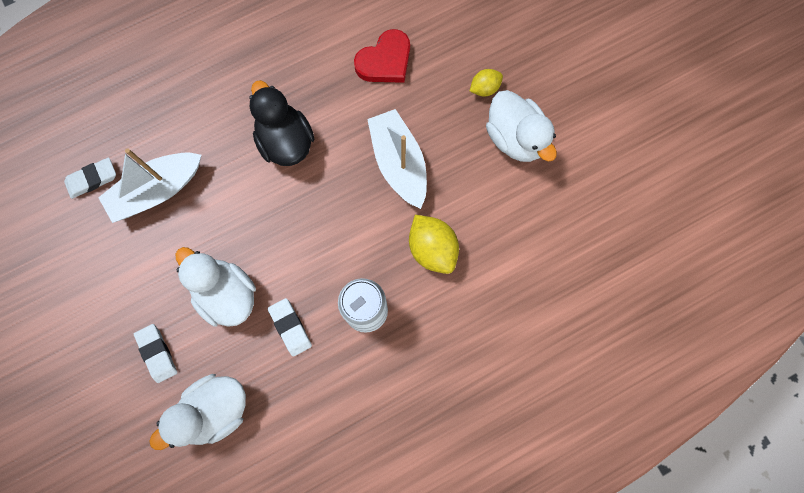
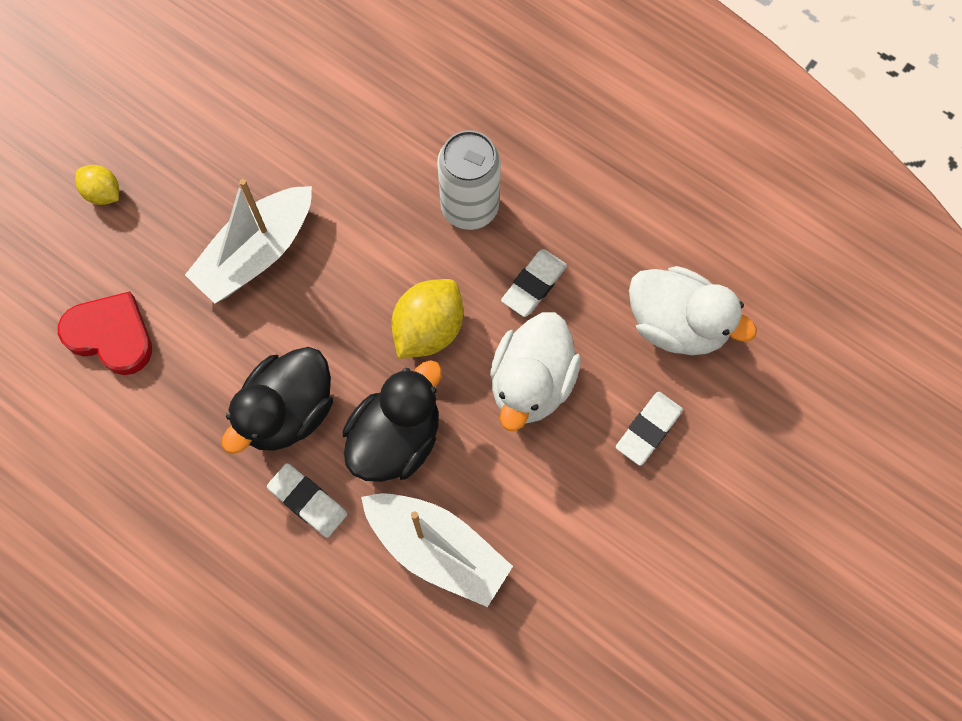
camera: 115 degrees left, 5 degrees down
white eraser [64,158,116,199] -> white eraser moved to [267,463,347,538]
yellow lemon [409,215,459,274] -> yellow lemon moved to [391,279,463,359]
white duck [486,90,557,162] -> none
none -> black duck [342,360,442,482]

